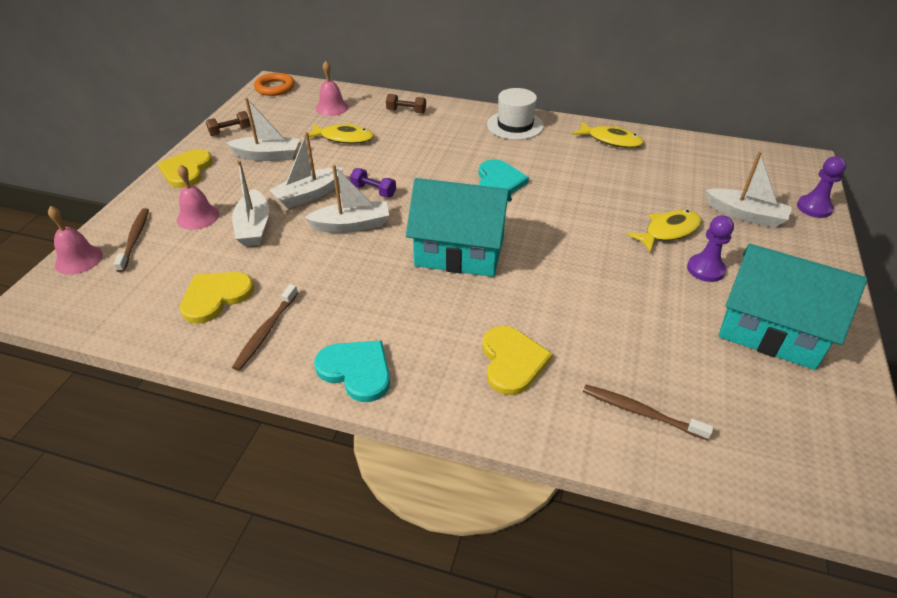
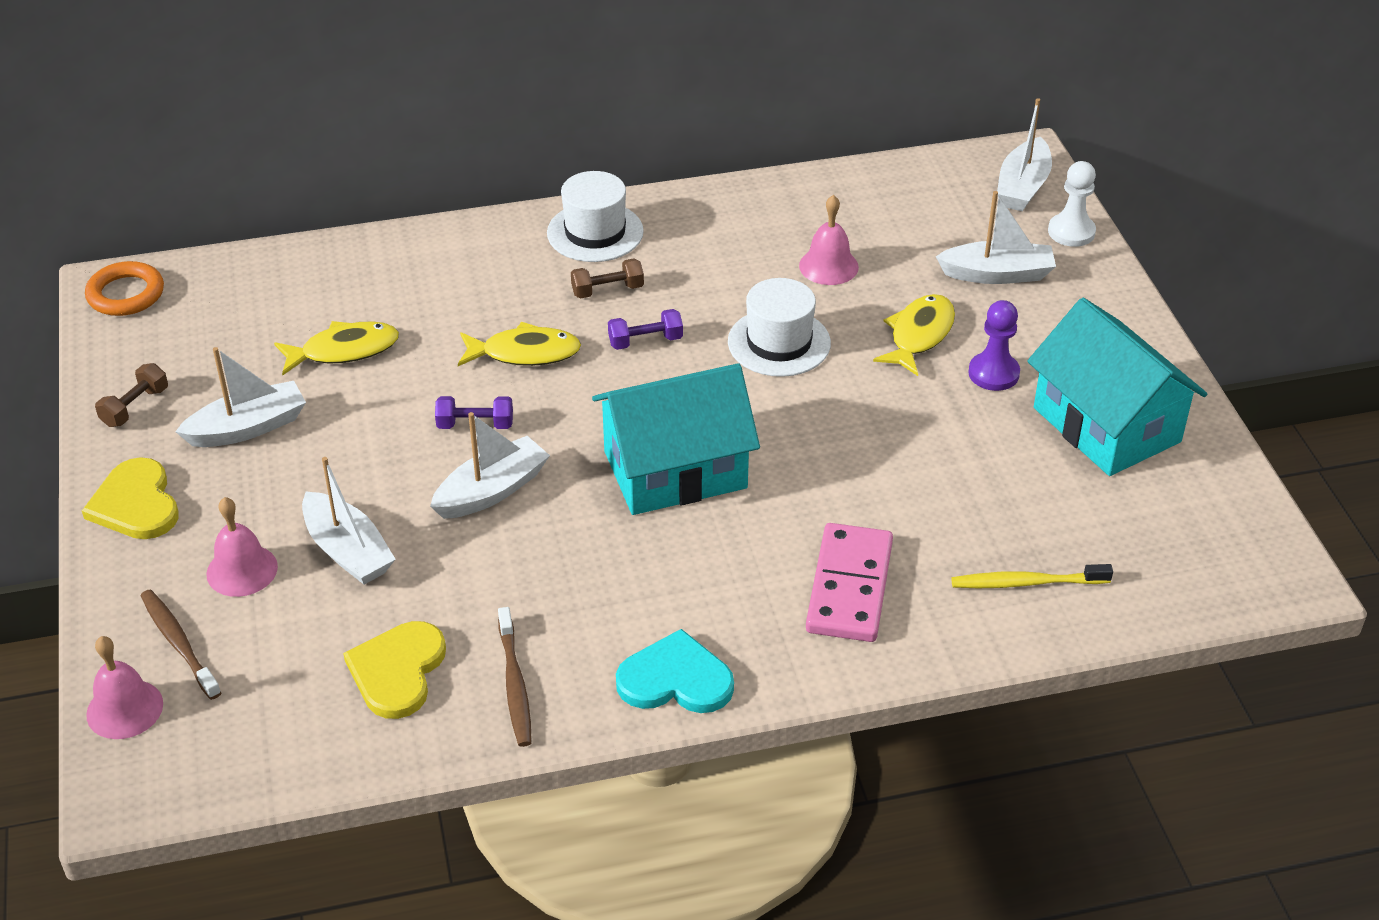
camera: 30 degrees left, 0 degrees up
white boat [270,132,343,208] -> white boat moved to [997,98,1052,211]
pink bell [316,61,349,116] -> pink bell moved to [799,195,859,285]
brown dumbbell [386,94,426,114] -> brown dumbbell moved to [571,258,644,299]
turquoise heart [478,159,529,194] -> purple dumbbell [608,309,683,350]
yellow heart [482,326,553,395] -> pink domino [806,523,893,642]
yellow fish [572,121,644,148] -> yellow fish moved to [458,322,581,366]
brown toothbrush [583,385,714,441] -> yellow toothbrush [951,564,1113,588]
turquoise house [719,244,867,370] -> turquoise house turned 60 degrees clockwise [1027,298,1207,476]
purple pawn [797,156,846,218] -> white pawn [1048,161,1096,247]
none -> white hat [728,278,831,377]

